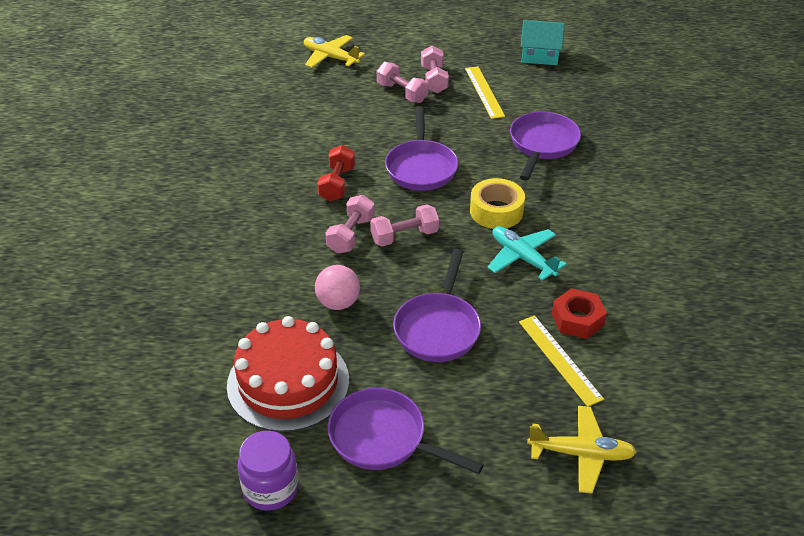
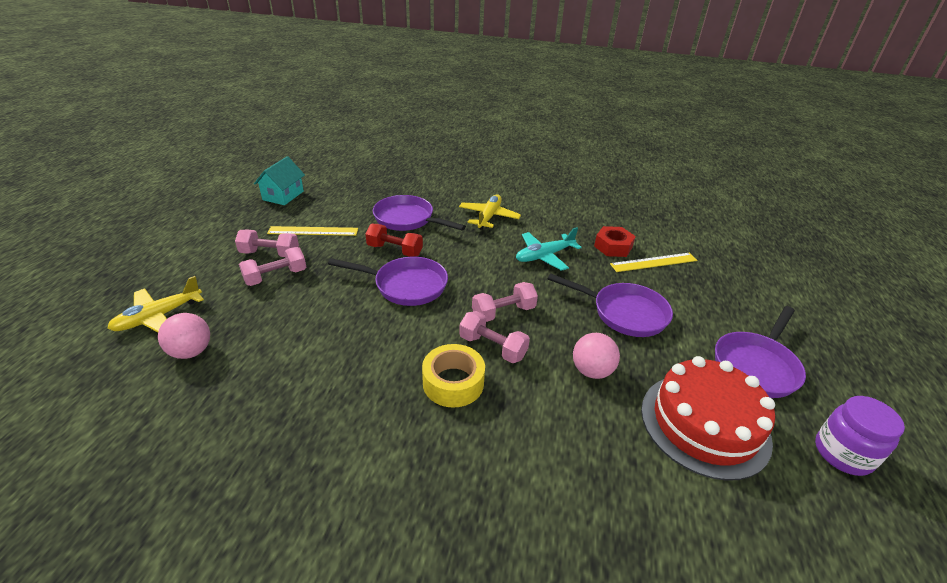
camera: 80 degrees left, 5 degrees down
red dumbbell [318,145,355,201] -> red dumbbell moved to [365,224,423,257]
pink dumbbell [370,204,439,246] -> pink dumbbell turned 75 degrees clockwise [472,282,538,322]
yellow tape [470,178,525,229] -> yellow tape moved to [422,344,485,408]
yellow plane [527,406,637,493] -> yellow plane moved to [459,194,521,230]
none -> pink ball [158,313,210,359]

